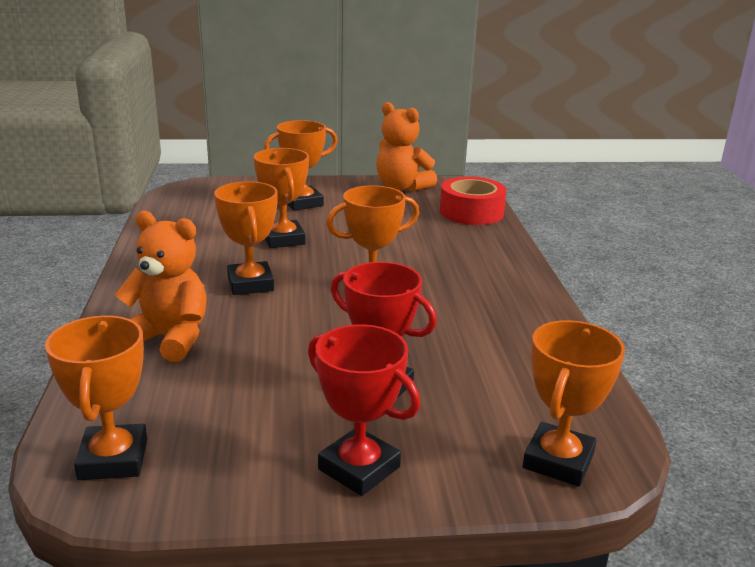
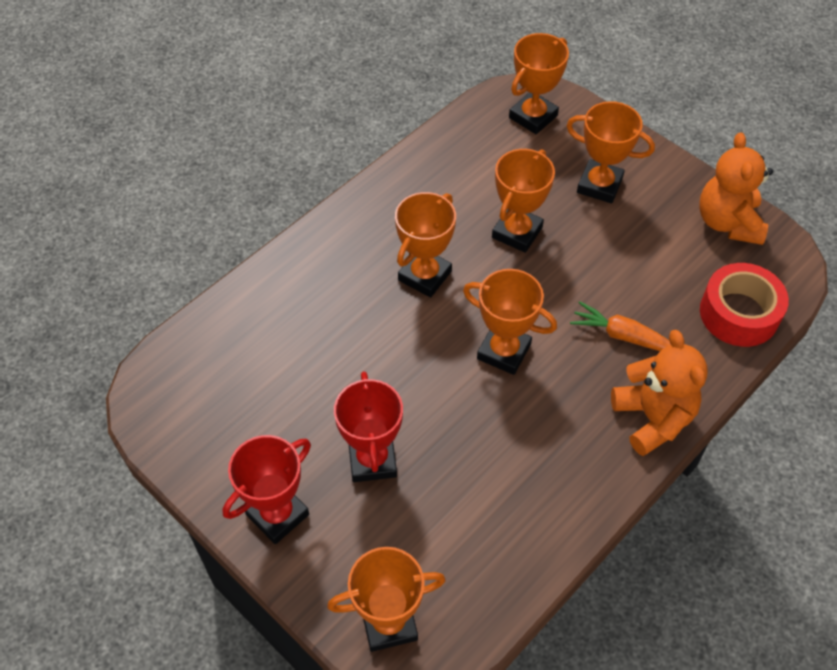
camera: 50 degrees right, 30 degrees up
orange trophy [45,316,147,480] -> orange trophy moved to [509,33,569,134]
orange teddy bear [114,211,206,362] -> orange teddy bear moved to [611,330,707,456]
red trophy [308,324,420,496] -> red trophy turned 45 degrees clockwise [223,435,311,544]
none -> orange carrot [570,301,671,351]

